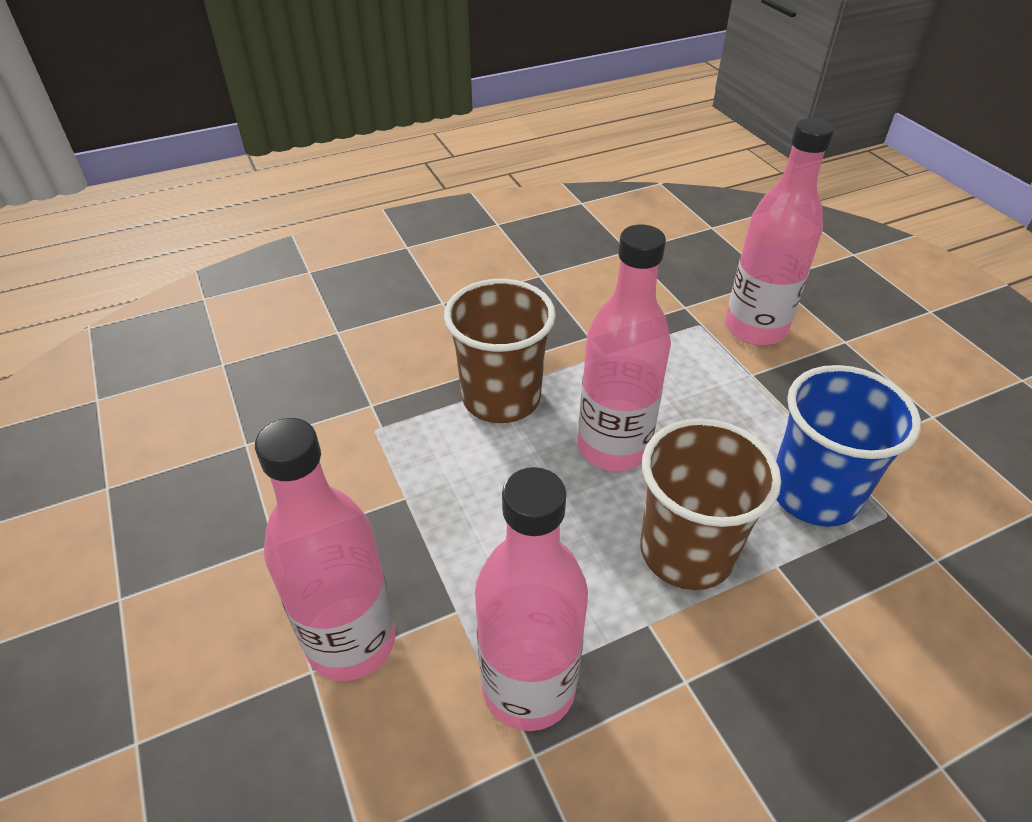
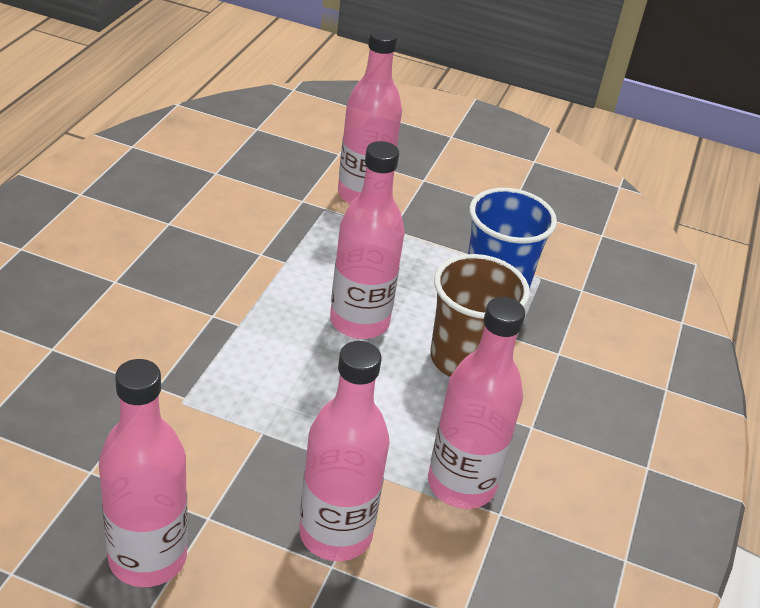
camera: 50 degrees left, 5 degrees down
brown cup [444,279,556,423] -> none
none -> pink bottle [99,359,188,587]

